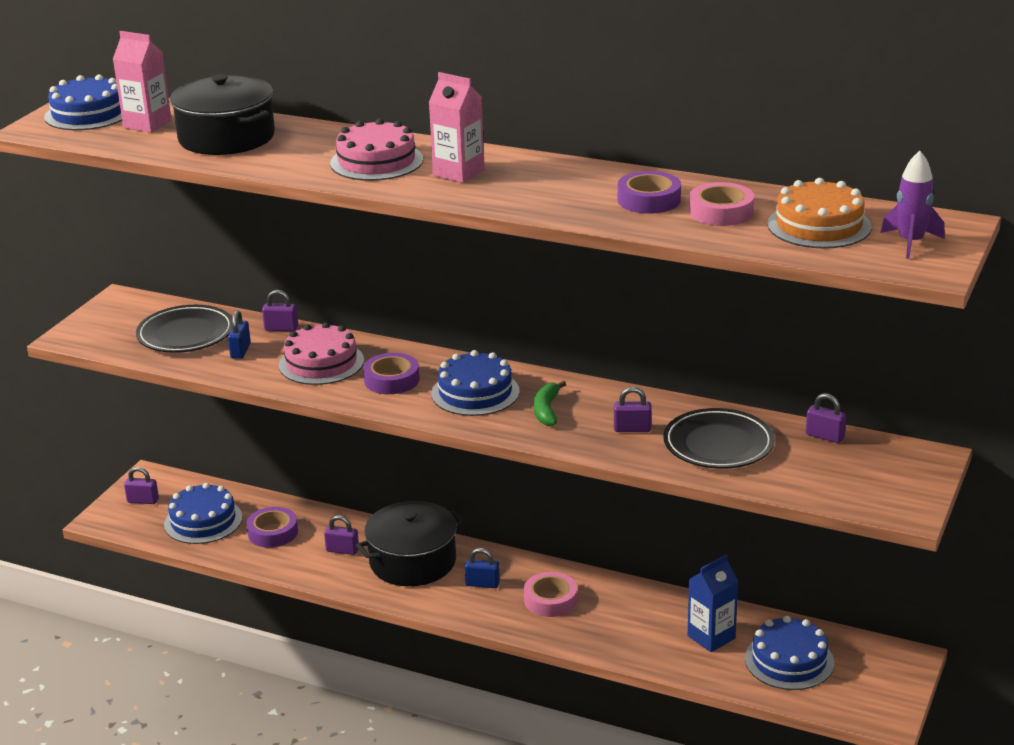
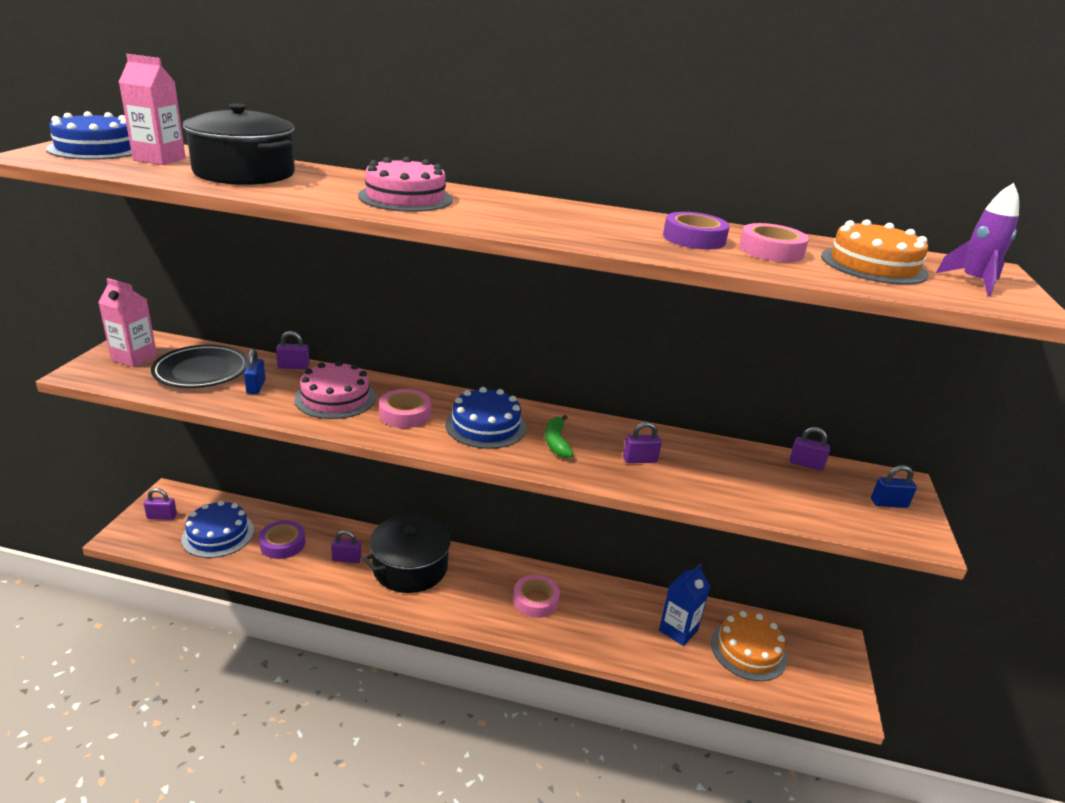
camera: 15 degrees left, 0 degrees up
purple tape [363,353,420,394] -> pink tape [379,389,431,428]
pink carton [429,72,485,183] -> pink carton moved to [98,278,157,367]
blue padlock [465,548,500,588] -> blue padlock moved to [871,465,917,508]
black plate [663,408,775,468] -> none
blue cake [745,616,834,690] -> orange cake [711,611,787,681]

